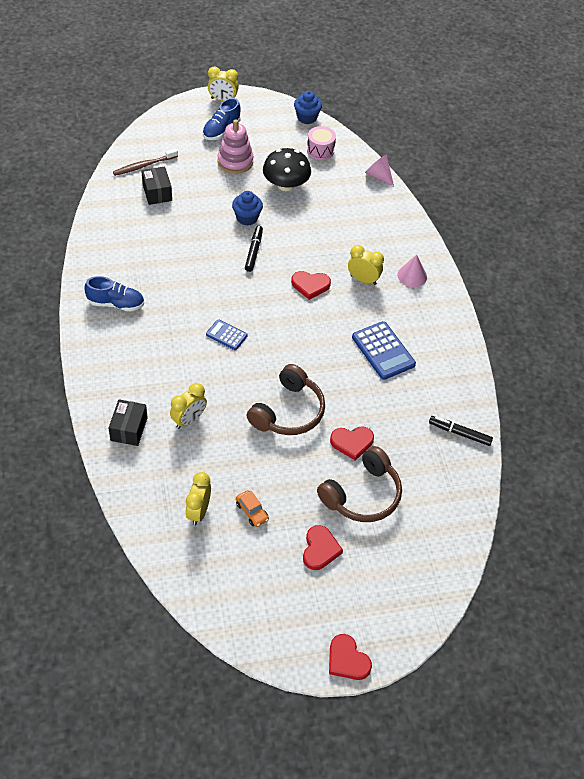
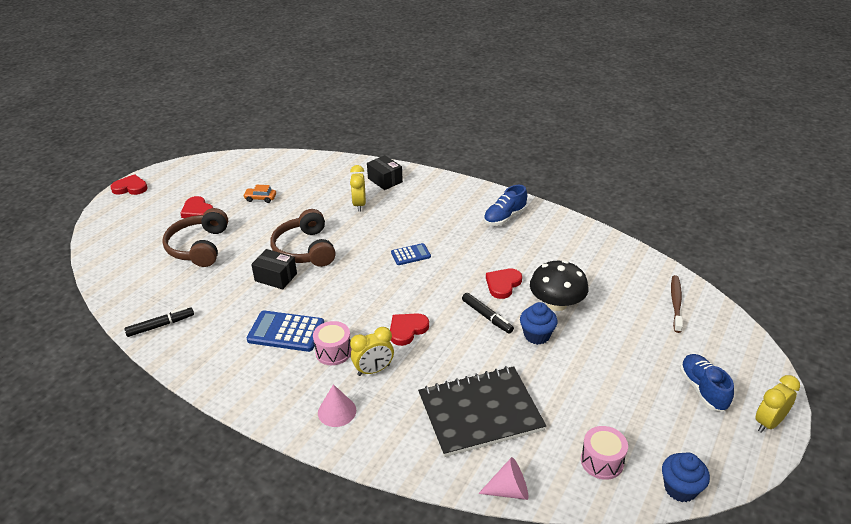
camera: 135 degrees right, 15 degrees down
black box [141,166,172,205] -> black box moved to [251,249,297,289]
yellow clock [185,472,211,526] -> none
pink stacking toy [218,119,254,174] -> none
black mushroom [263,148,311,191] -> black mushroom moved to [530,260,588,311]
red heart [330,426,374,461] -> red heart moved to [486,269,522,299]
none -> pink drum [313,321,352,365]
none -> black notebook [418,366,546,457]

